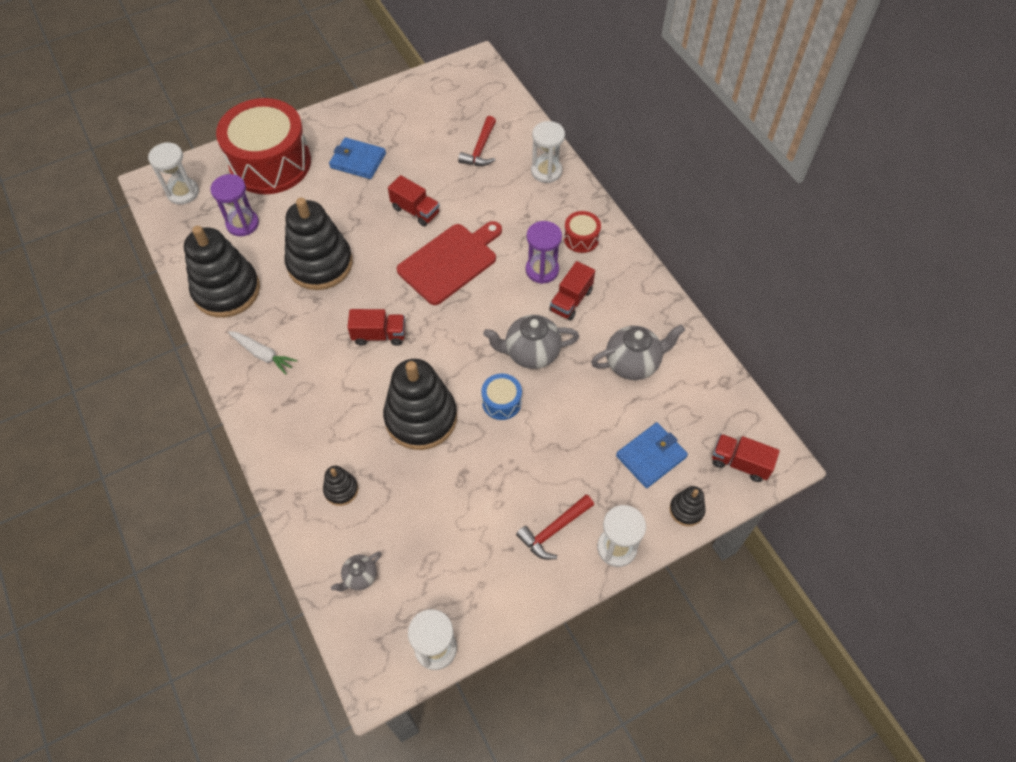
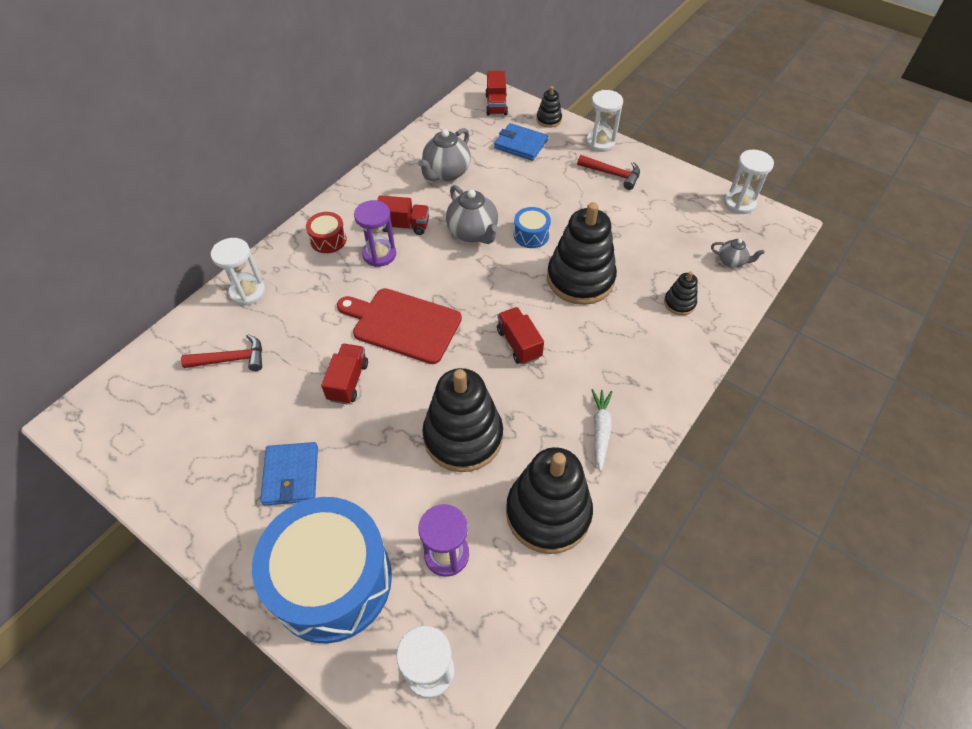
camera: 115 degrees left, 5 degrees down
red drum [216,98,311,194] -> blue drum [252,497,392,644]
grey teapot [591,325,685,380] -> grey teapot turned 105 degrees counterclockwise [418,128,471,181]

